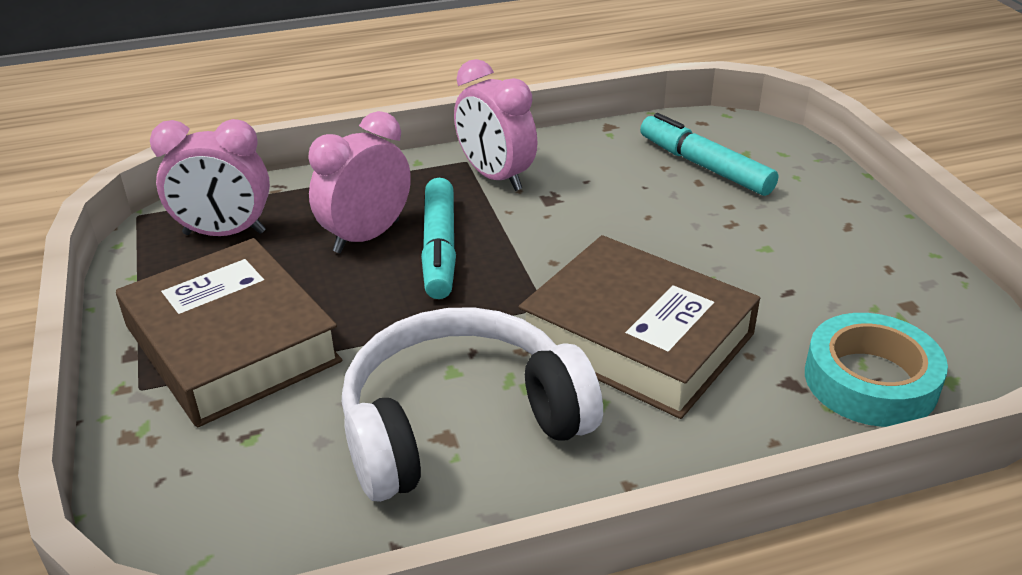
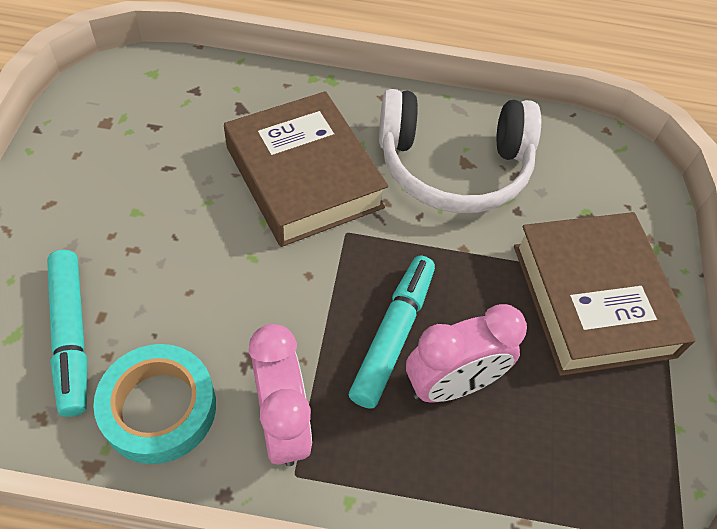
camera: 160 degrees left, 20 degrees up
pink clock [150,119,270,236] -> none
turquoise tape [805,313,948,427] -> turquoise tape moved to [93,344,216,464]

